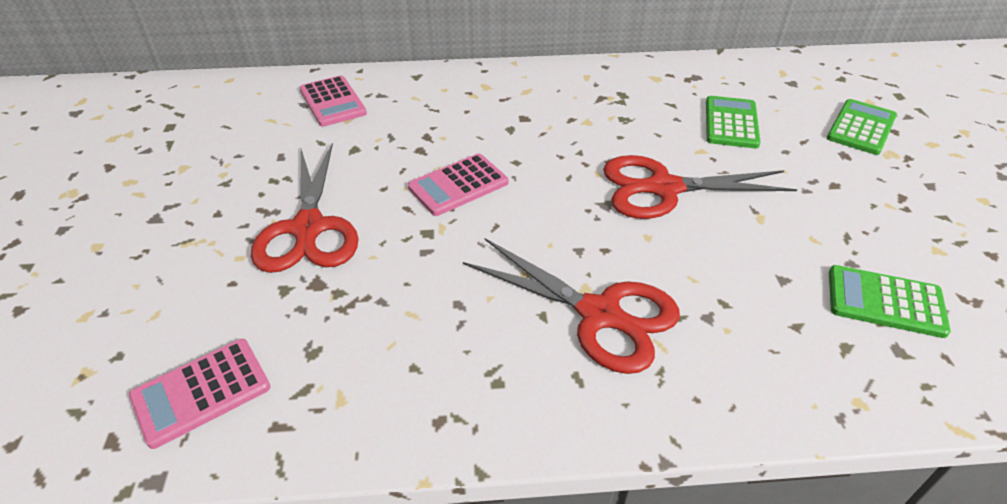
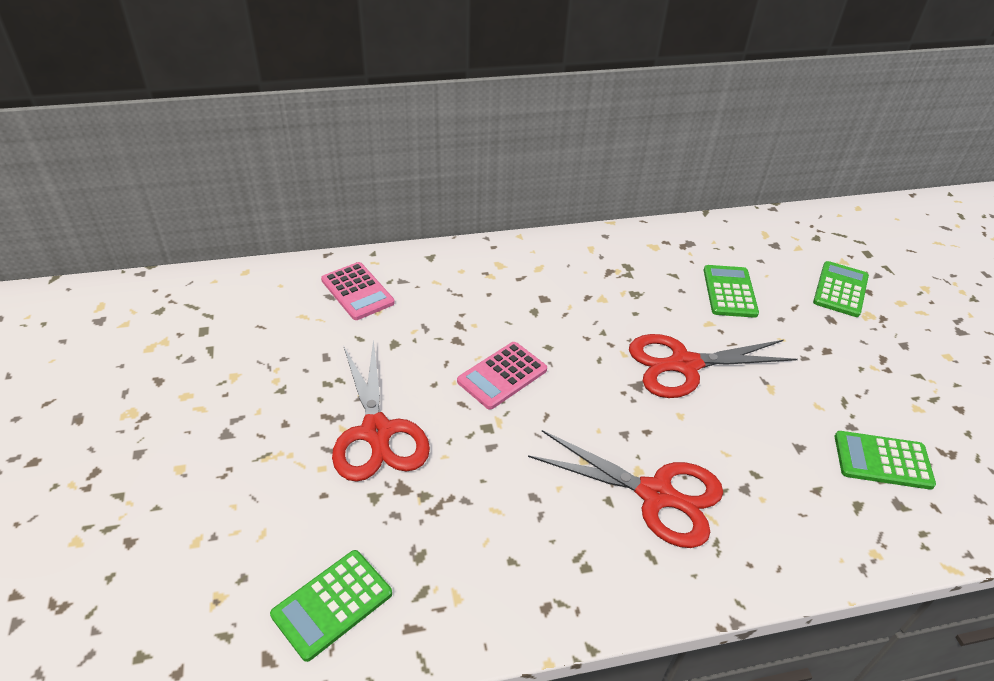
camera: 10 degrees left, 0 degrees up
pink calculator [129,339,271,449] -> green calculator [270,550,392,662]

